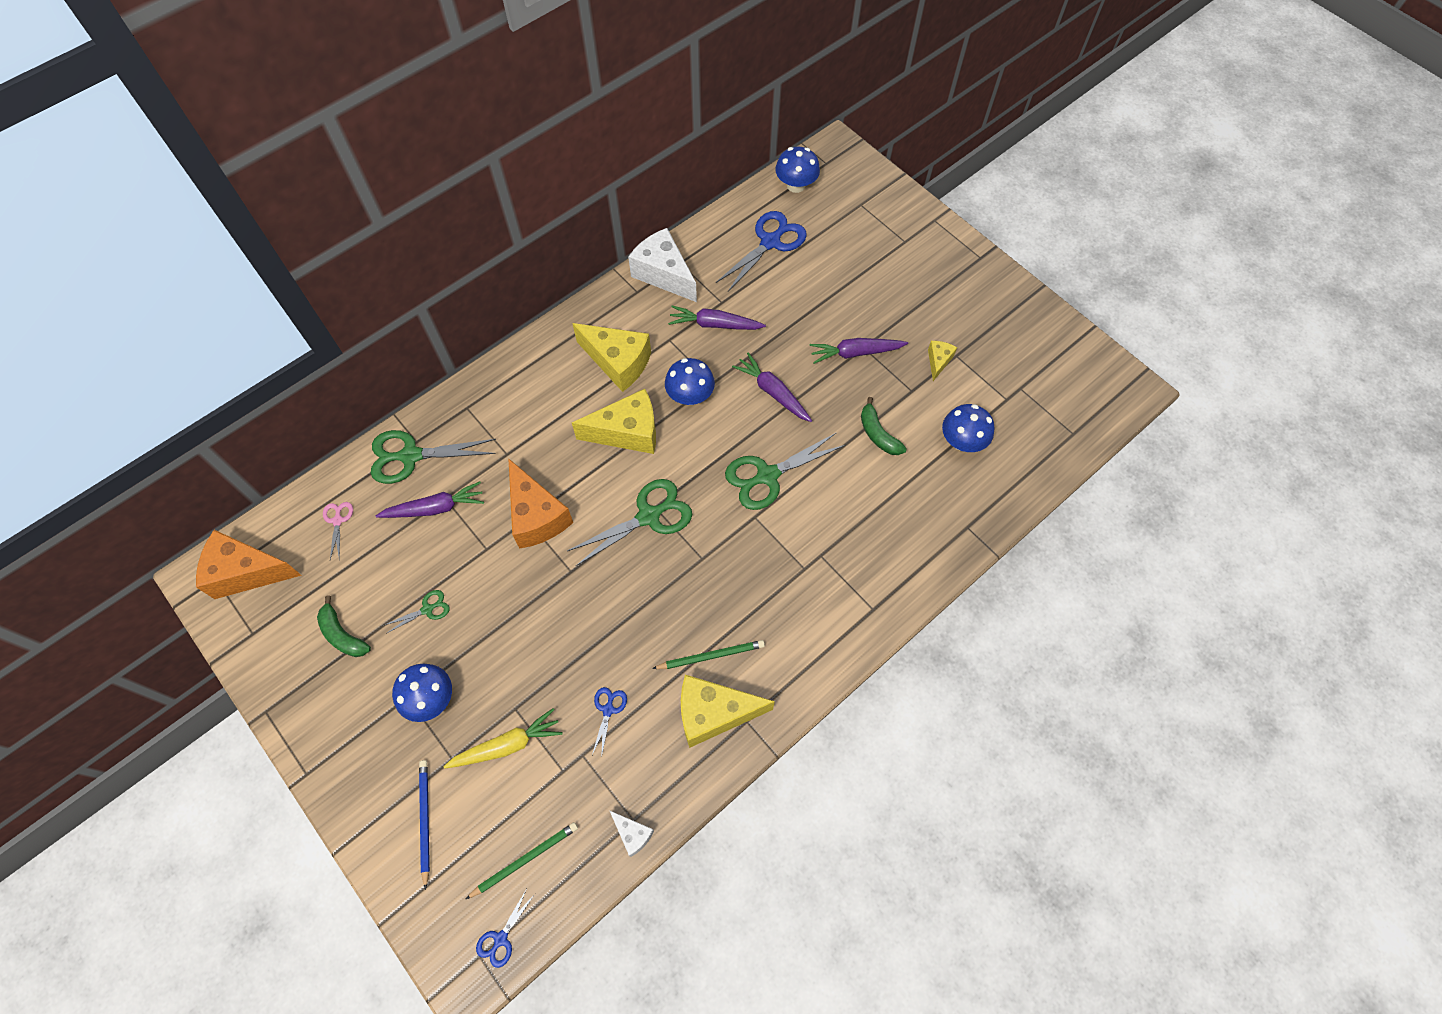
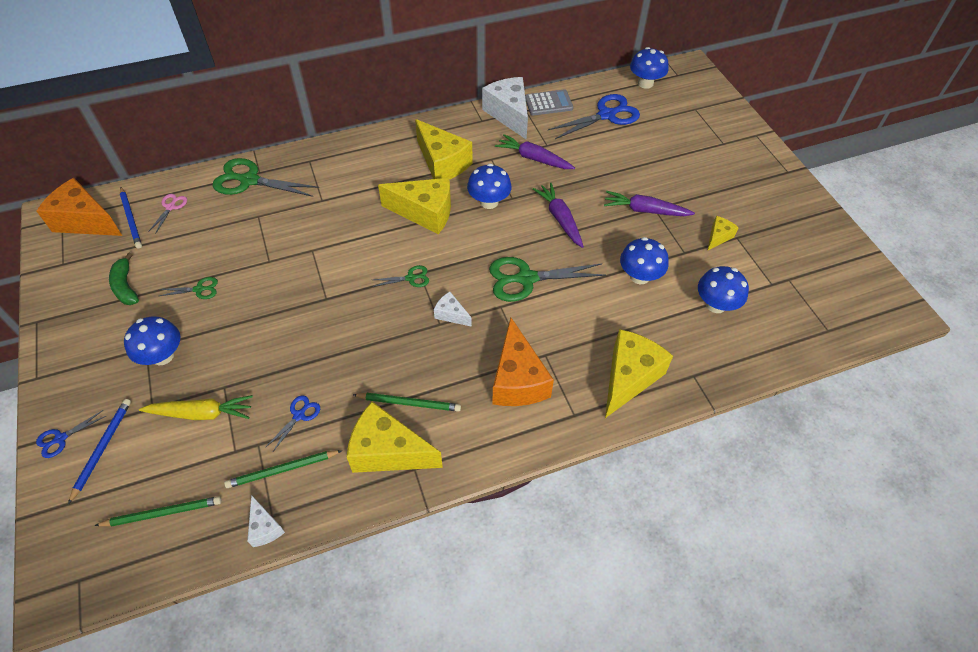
camera: 20 degrees right, 10 degrees down
purple carrot [376,482,484,518] -> none
blue scissors [476,889,535,968] -> blue scissors moved to [36,410,106,458]
orange cheese [508,458,573,548] -> orange cheese moved to [492,318,554,406]
green scissors [567,479,692,566] -> green scissors [372,265,429,287], size x0.49
green banana [861,397,907,455] -> blue mushroom [620,237,669,284]
none -> blue pencil [120,187,142,249]
none -> green pencil [224,450,342,488]
none -> white cheese [434,292,472,327]
none -> grey calculator [525,89,573,116]
none -> yellow cheese [605,329,673,418]

